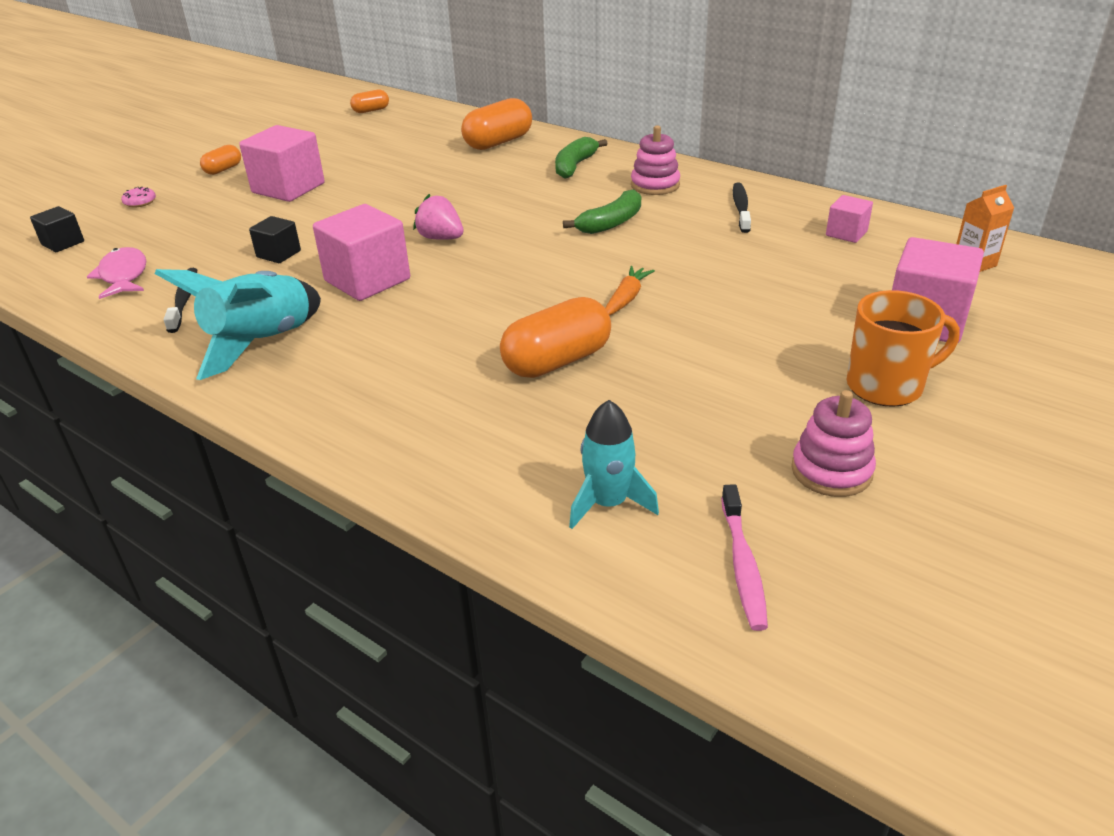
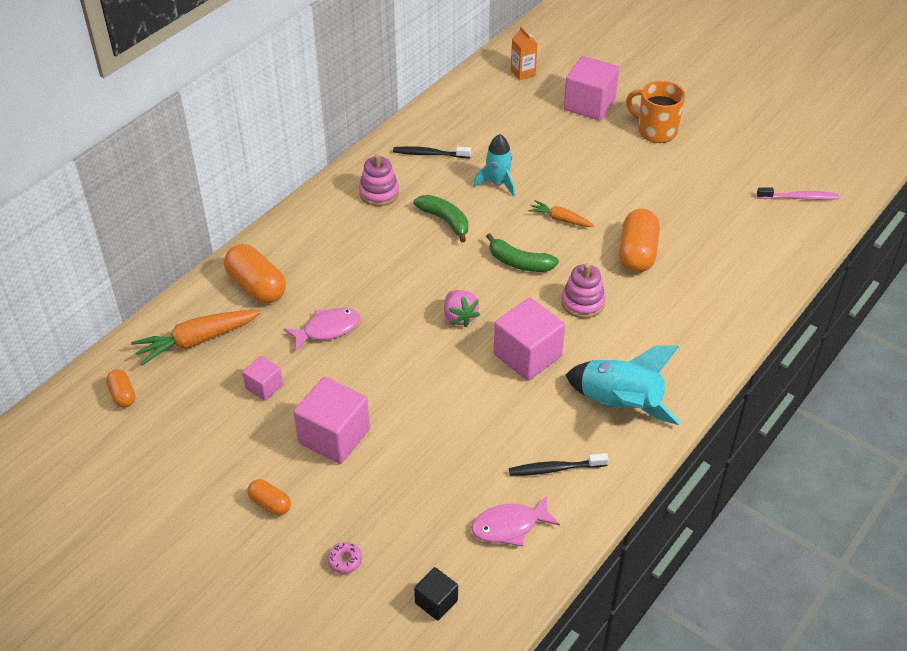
camera: 90 degrees left, 10 degrees up
black cube [249,216,301,263] -> none
pink strawberry [413,194,464,240] -> pink strawberry turned 60 degrees counterclockwise [444,290,480,327]
orange capsule [500,297,611,378] -> orange capsule turned 45 degrees clockwise [619,209,660,272]
green banana [555,137,608,179] -> green banana moved to [486,233,559,272]
turquoise rocket [569,400,659,529] -> turquoise rocket moved to [474,134,515,197]
pink stacking toy [791,390,876,497] -> pink stacking toy moved to [561,263,606,318]
pink cube [826,195,873,243] -> pink cube moved to [242,356,283,401]
orange mug [846,290,960,407] -> orange mug turned 45 degrees counterclockwise [626,81,685,143]
none -> orange carrot [131,310,261,366]
none -> pink fish [284,308,360,351]

